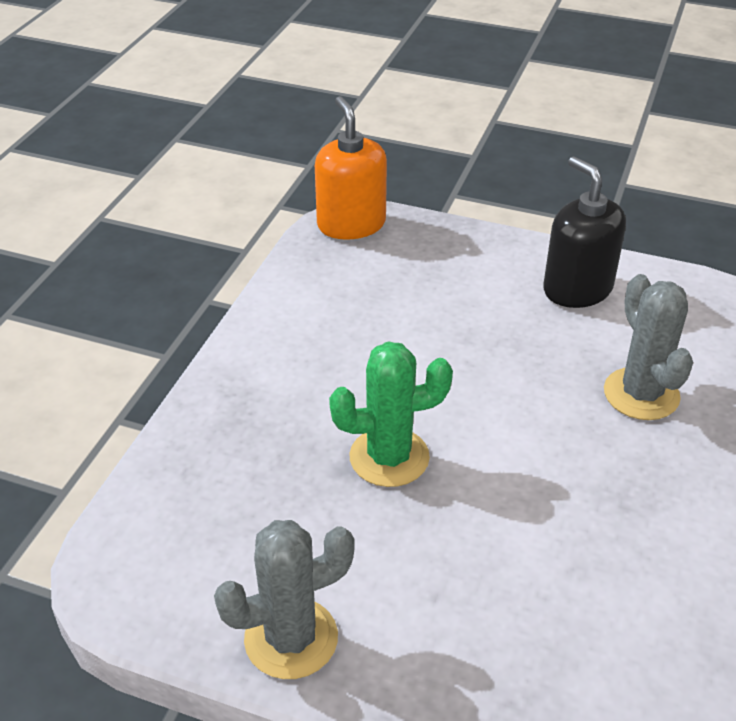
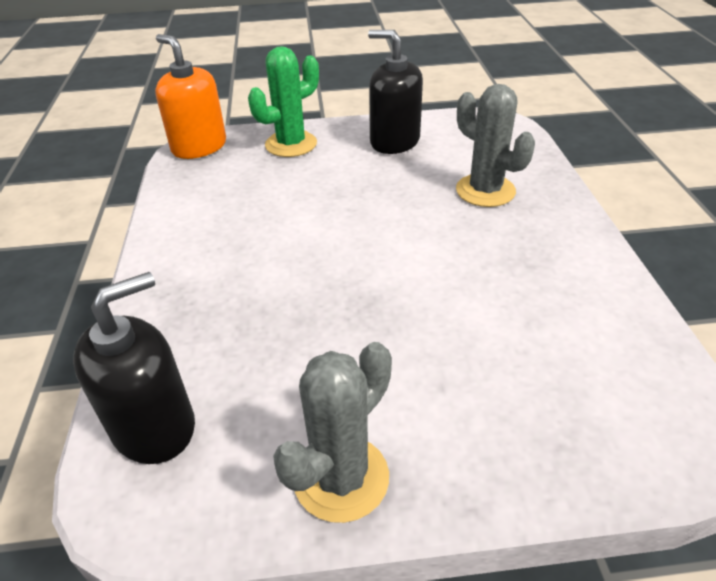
camera: 25 degrees left, 0 degrees up
green cactus [329,341,453,487] -> green cactus moved to [248,46,319,157]
none -> black soap dispenser [73,272,195,464]

